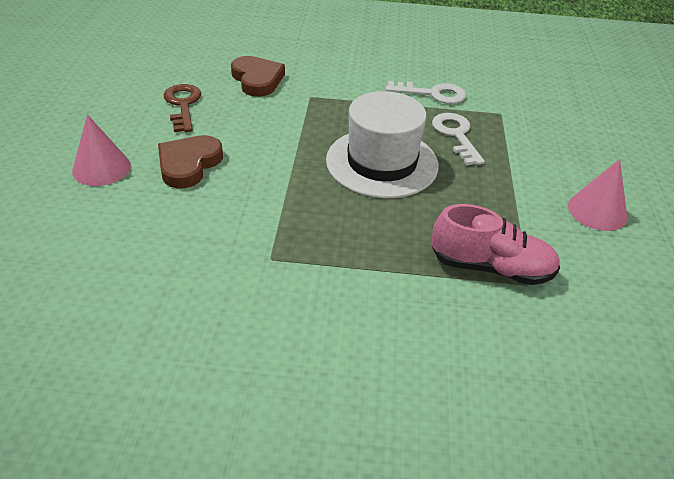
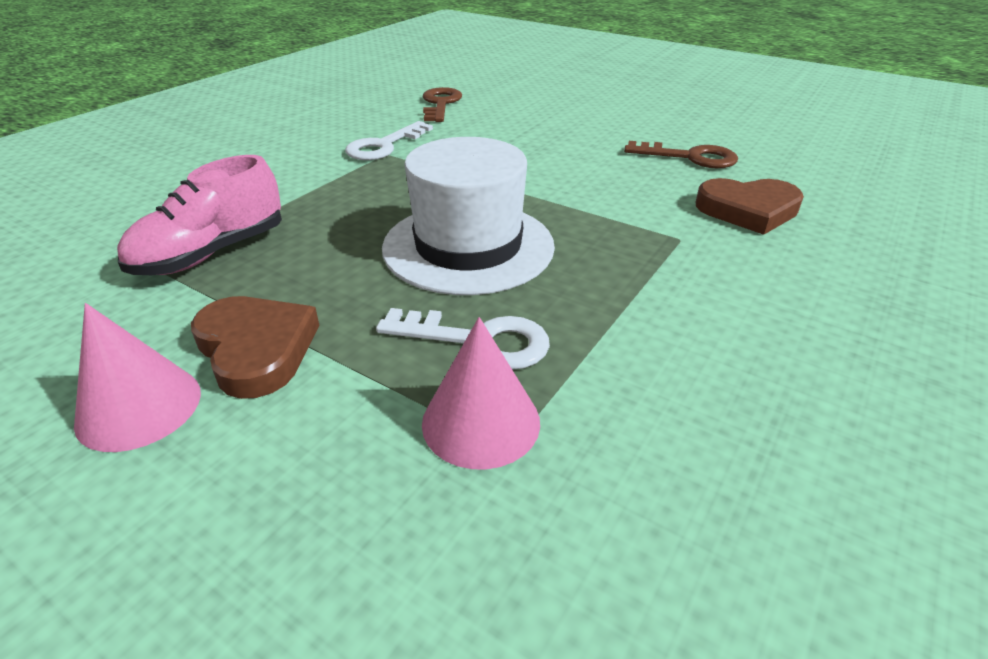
camera: 120 degrees right, 5 degrees down
pink cone [72,114,131,186] -> pink cone moved to [422,317,540,469]
brown heart [158,135,223,189] -> brown heart moved to [191,296,319,399]
white key [386,81,466,104] -> white key moved to [345,121,433,160]
none -> brown key [422,87,462,122]

